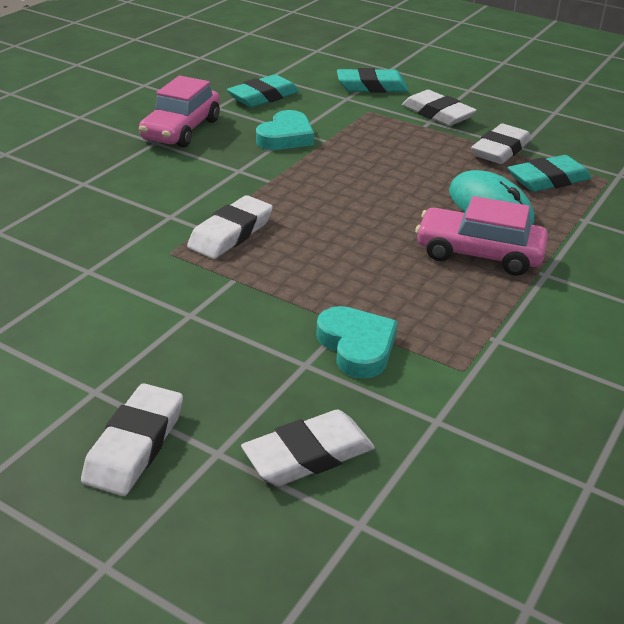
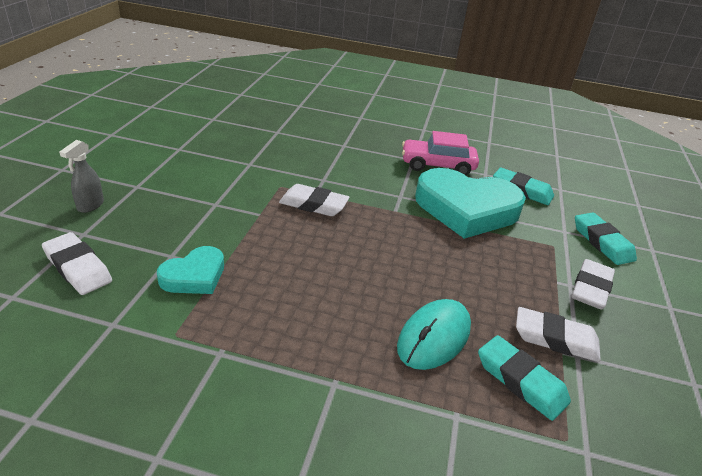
camera: 70 degrees right, 0 degrees up
white eraser [81,383,183,496] -> grey spray bottle [59,140,104,213]
turquoise heart [256,110,314,150] -> turquoise heart [415,168,526,239], size x1.95
pink car [415,196,548,276] -> none

